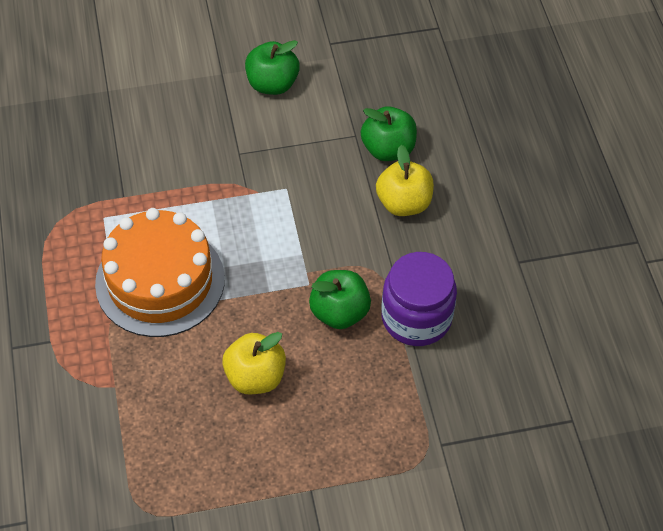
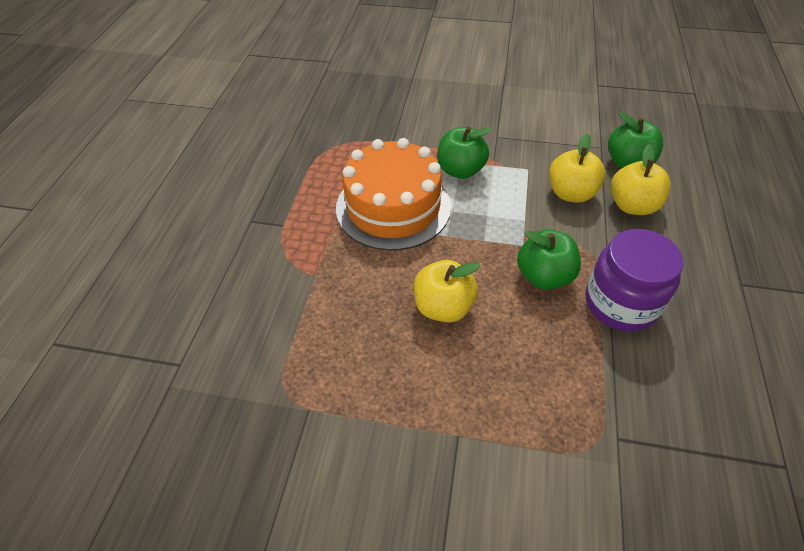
camera: 25 degrees right, 5 degrees down
green apple [245,40,300,95] -> green apple moved to [437,127,491,179]
none -> yellow apple [549,133,606,203]

